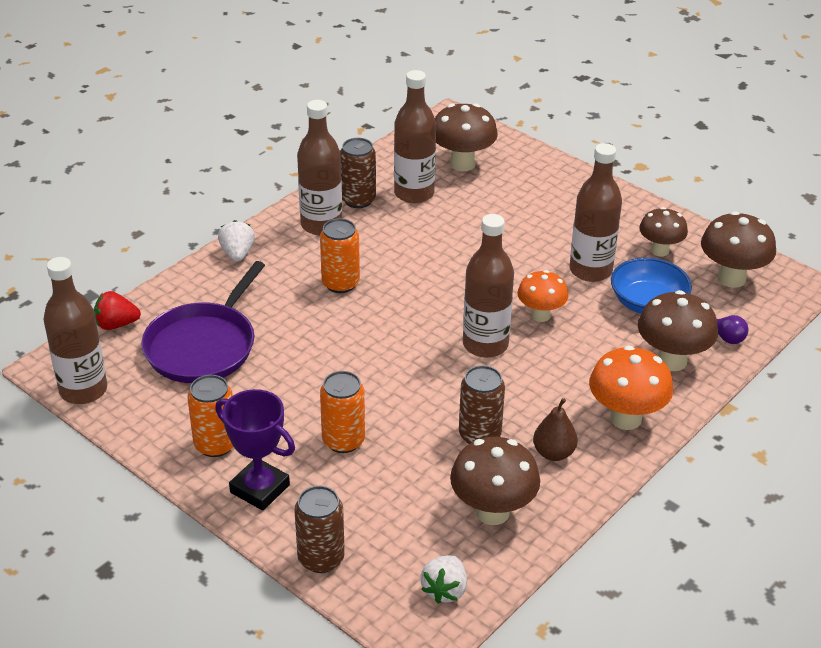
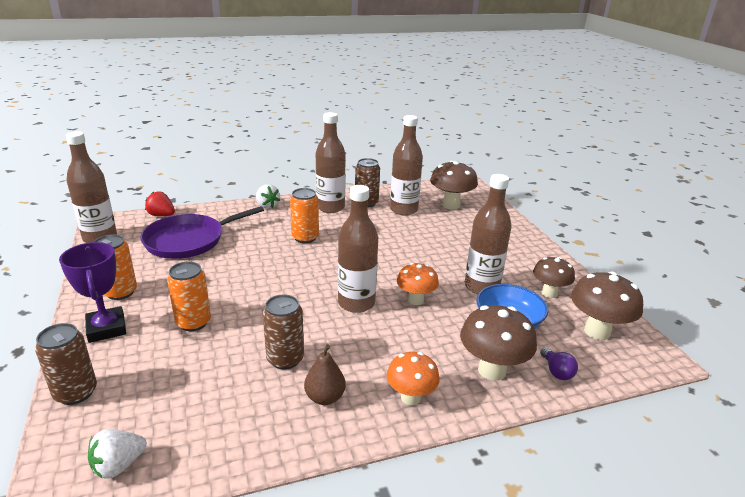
camera: 30 degrees right, 10 degrees down
white strawberry [218,220,255,262] -> white strawberry turned 120 degrees clockwise [256,184,280,209]
brown mushroom [450,437,540,525] -> none
orange mushroom [589,346,673,430] -> orange mushroom [386,352,440,405], size x0.67

